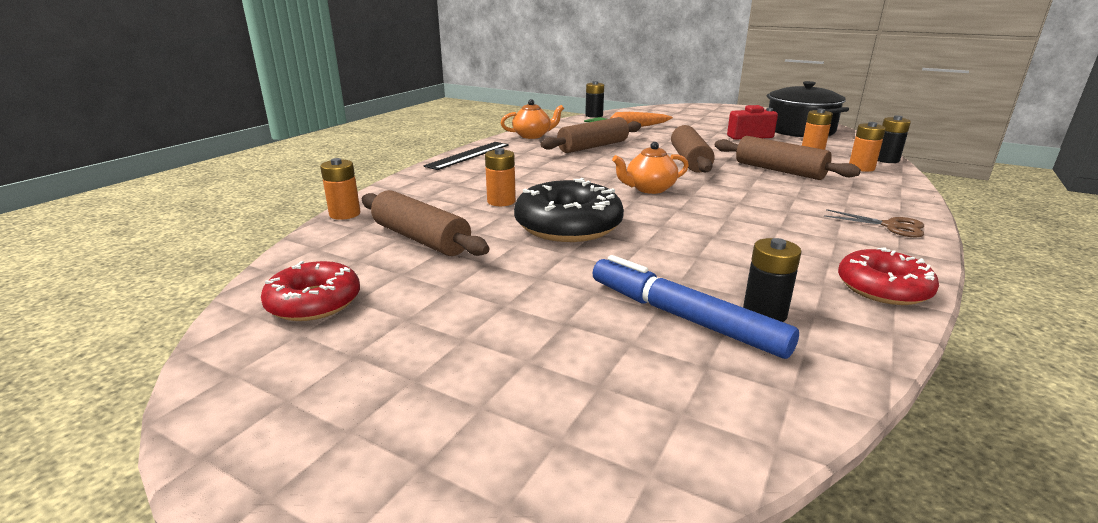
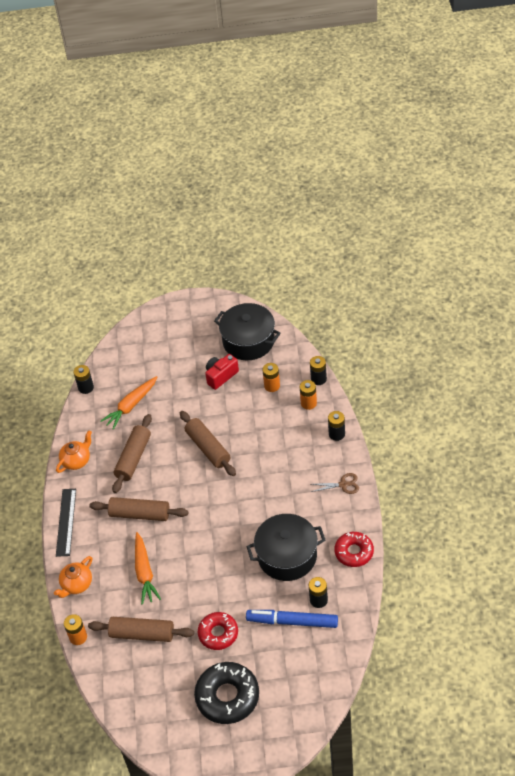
camera: 30 degrees left, 25 degrees up
red donut [261,261,360,321] -> red donut moved to [198,612,238,650]
orange battery [485,148,516,206] -> orange carrot [135,532,161,605]
black donut [514,178,624,242] -> black donut moved to [194,662,259,724]
orange teapot [612,142,689,194] -> orange teapot moved to [54,556,92,598]
brown rolling pin [715,136,861,180] -> brown rolling pin moved to [89,497,188,521]
none -> black pot [246,514,326,581]
none -> black battery [328,411,345,441]

